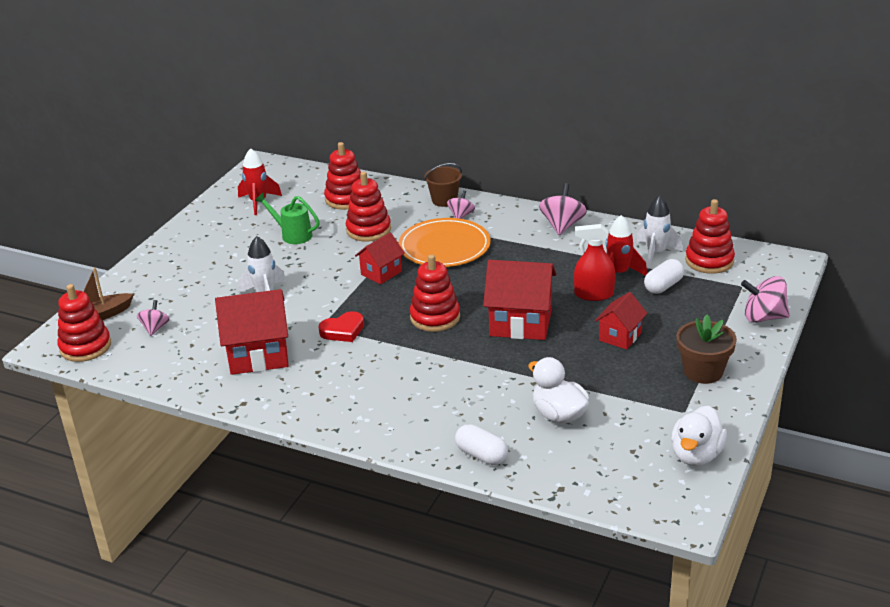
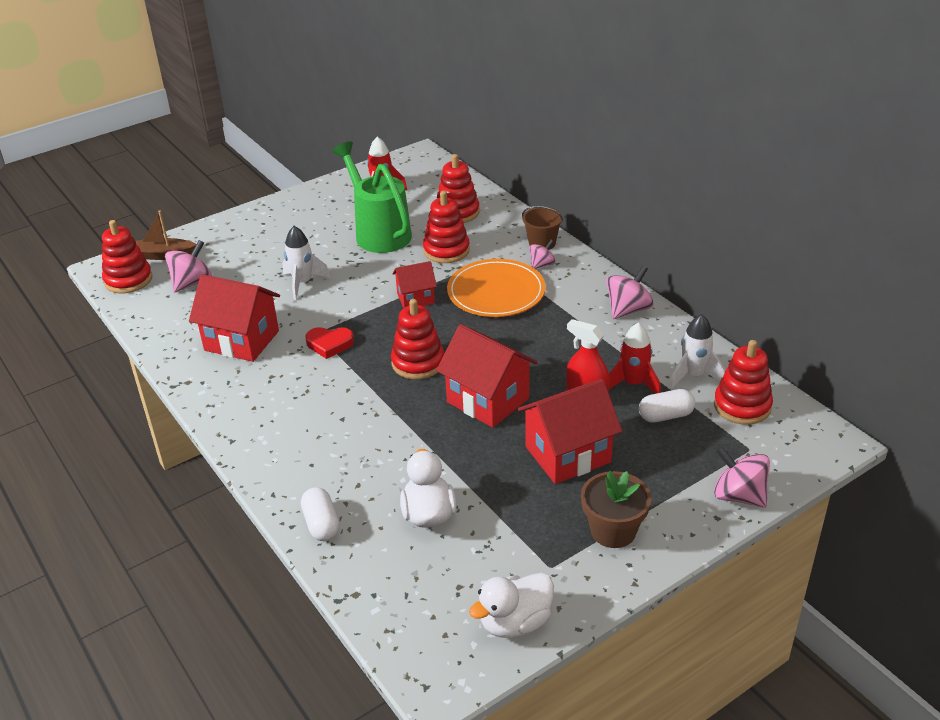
camera: 30 degrees right, 5 degrees up
pink spinning top [137,300,170,336] -> pink spinning top [165,240,212,292], size x1.62
green watering can [255,192,320,244] -> green watering can [332,141,412,253], size x1.83
red house [595,292,647,350] -> red house [518,379,622,484], size x1.71

